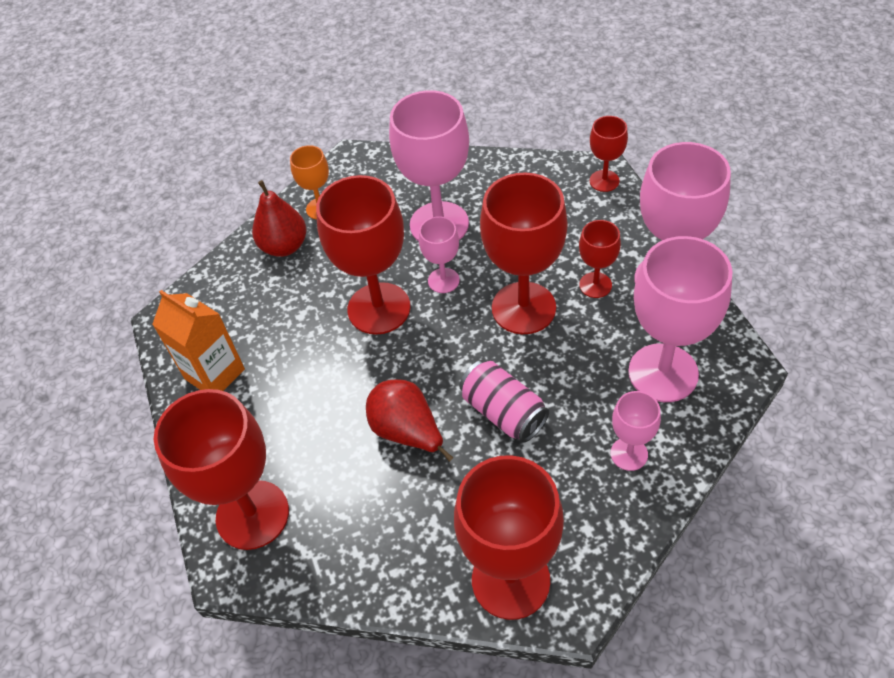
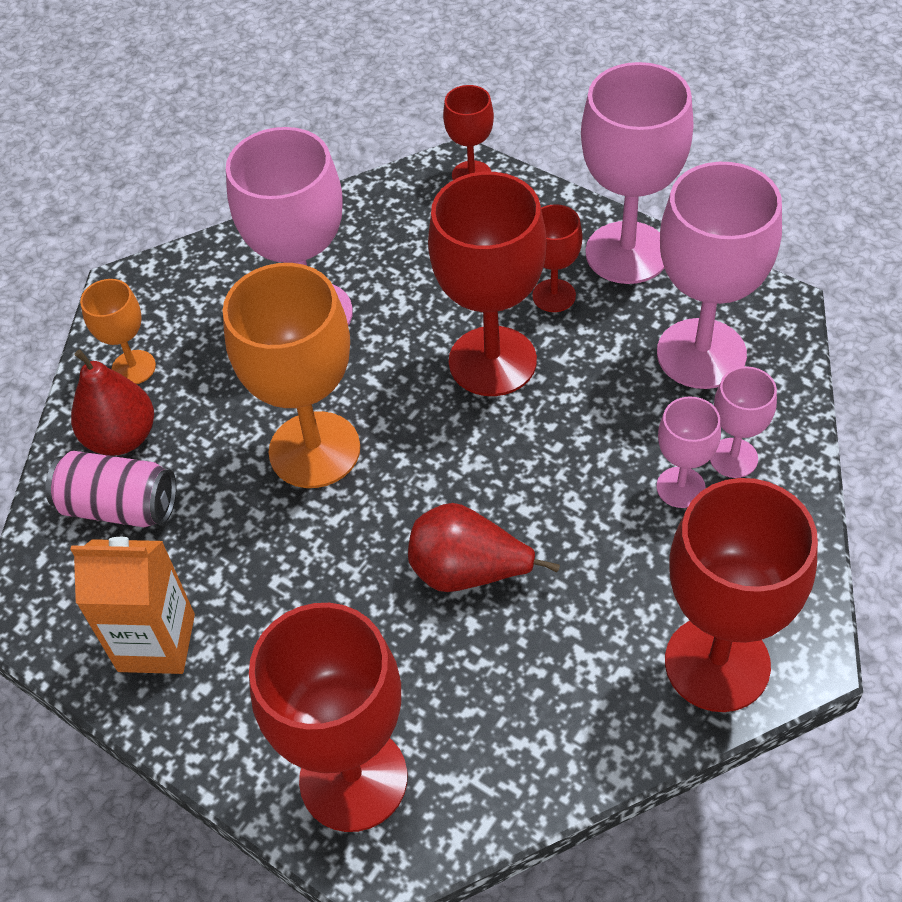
camera: 35 degrees left, 0 degrees up
red goblet [316,175,411,335] -> orange goblet [223,263,360,488]
pink goblet [419,216,459,293] -> pink goblet moved to [657,397,721,508]
pink can [460,360,549,442] -> pink can moved to [46,451,177,527]

